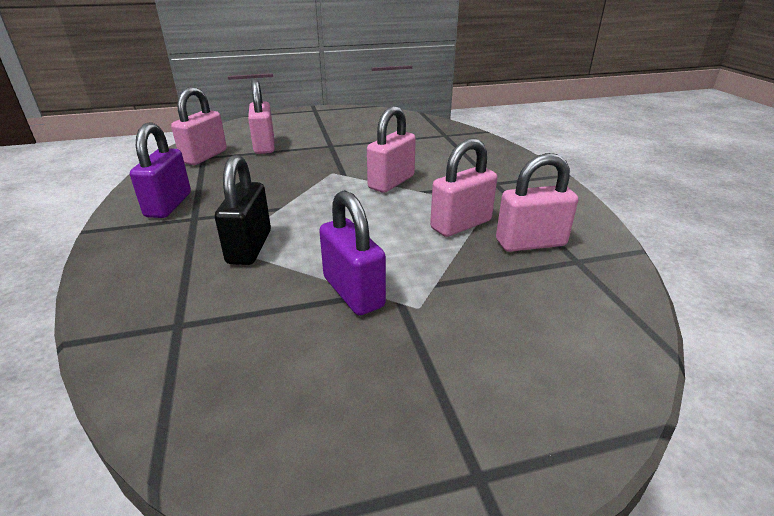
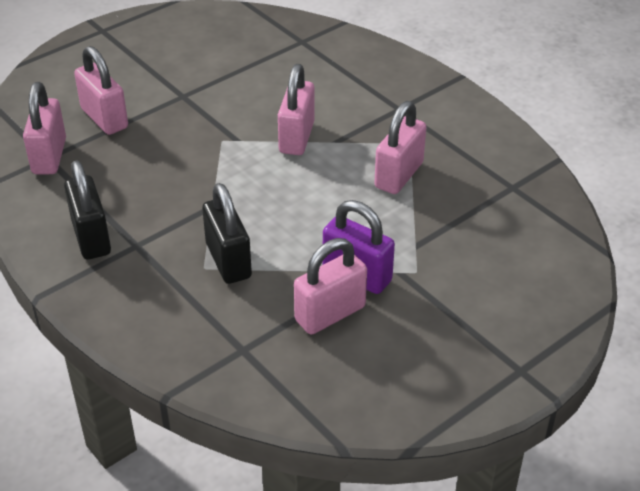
camera: 25 degrees left, 10 degrees up
purple padlock [130,122,191,218] -> black padlock [64,160,111,259]
pink padlock [496,153,578,252] -> pink padlock moved to [294,238,367,335]

